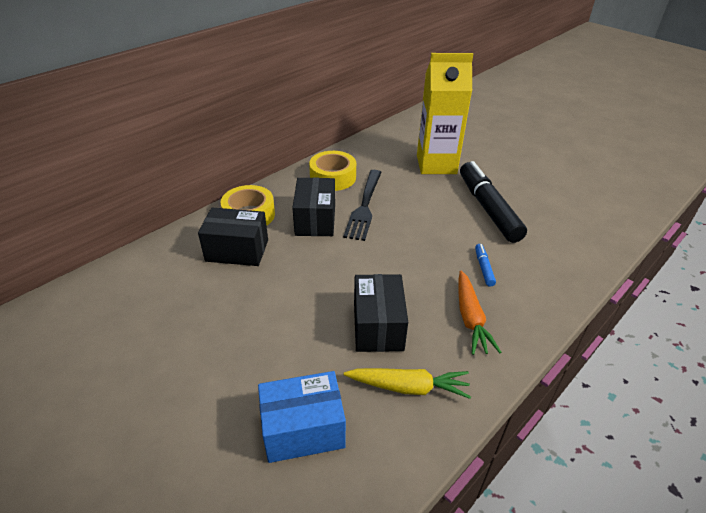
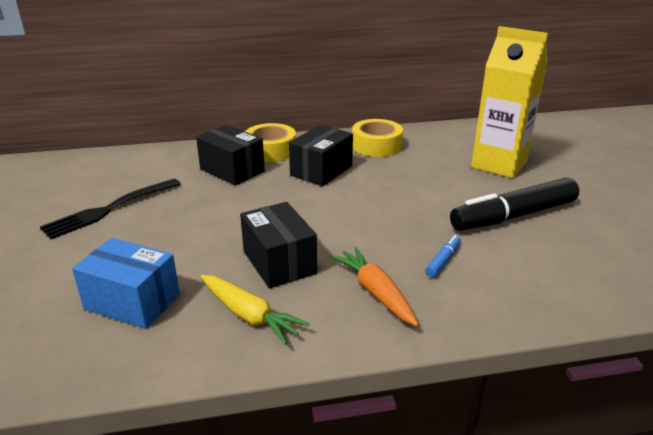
camera: 35 degrees right, 10 degrees down
black fork [343,170,382,241] -> black fork moved to [40,179,181,239]
black box [354,274,408,352] -> black box turned 60 degrees counterclockwise [240,202,317,289]
orange carrot [458,270,501,355] -> orange carrot turned 120 degrees clockwise [330,247,419,326]
black marker [460,161,527,243] -> black marker turned 135 degrees counterclockwise [450,177,579,231]

